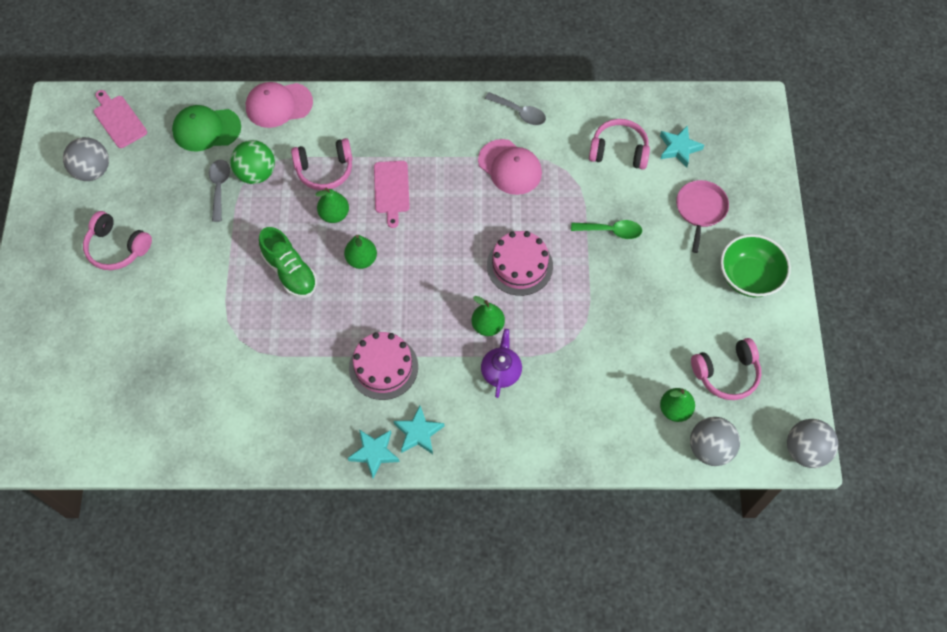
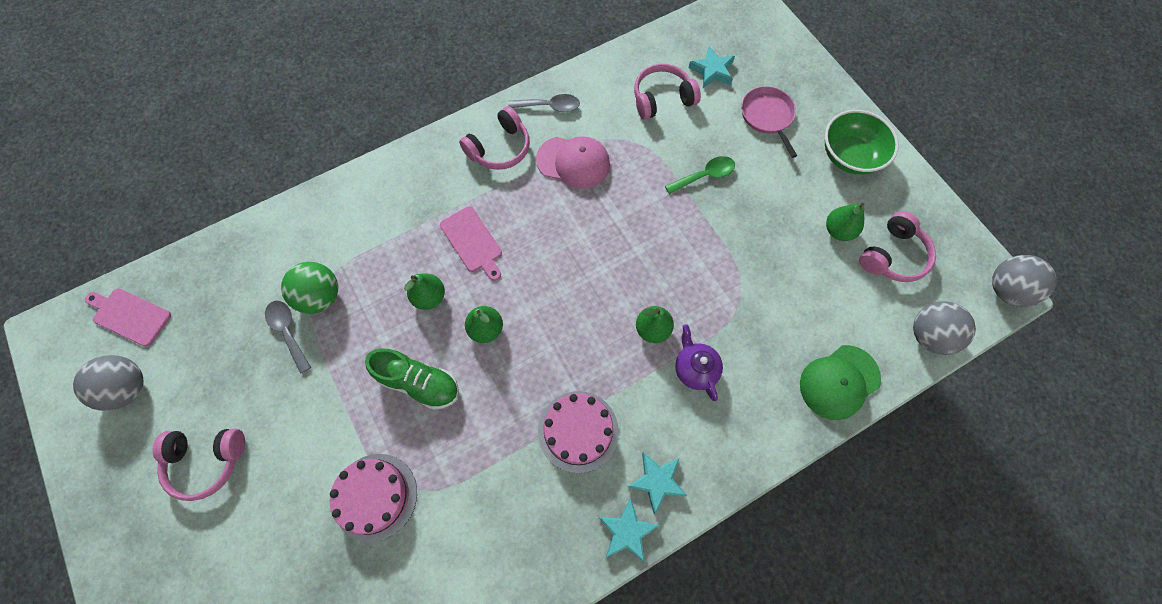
camera: 30 degrees left, 5 degrees up
green cap [172,105,241,151] -> green cap moved to [800,345,881,420]
pink cap [246,82,313,128] -> none
pink headphones [291,138,352,190] -> pink headphones moved to [459,106,530,170]
pink cake [487,231,553,296] -> pink cake moved to [330,454,417,542]
green pear [660,388,695,422] -> green pear moved to [826,203,864,241]

